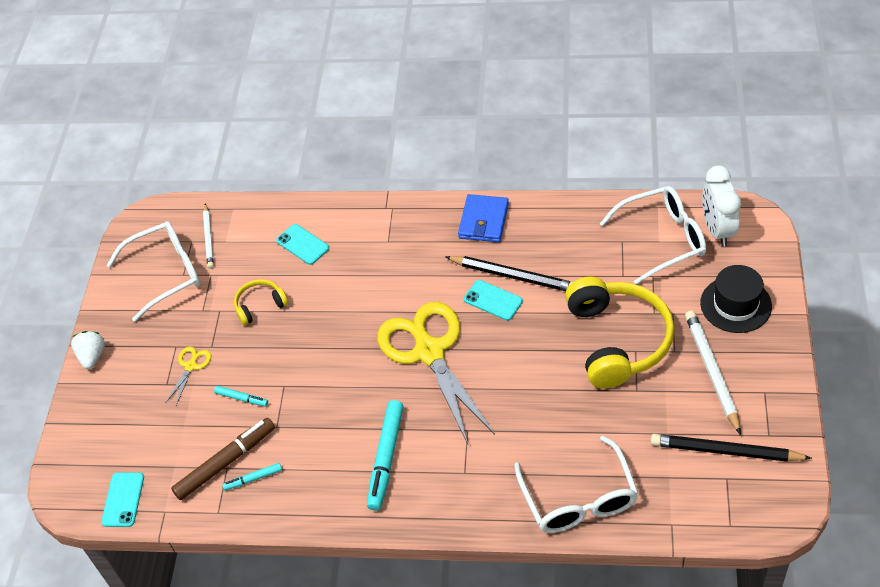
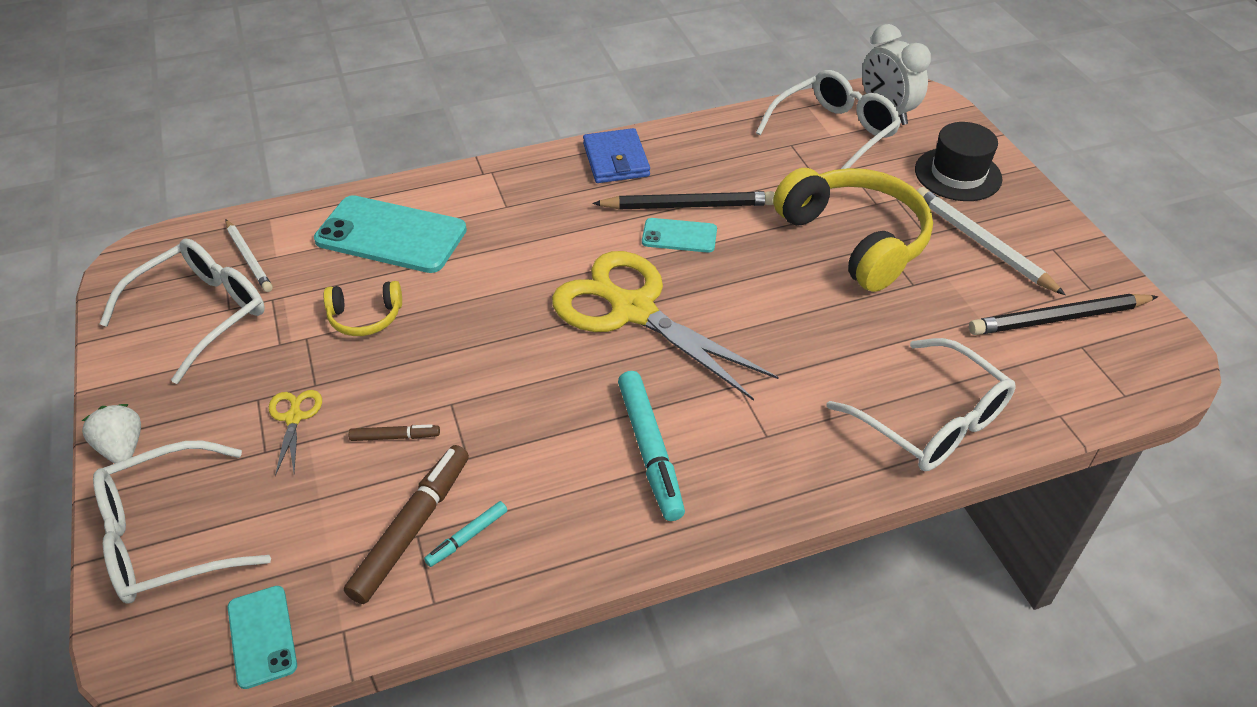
camera: 30 degrees left, 5 degrees down
turquoise marker [214,386,268,406] -> brown marker [349,424,440,441]
yellow headphones [234,279,288,325] -> yellow headphones turned 135 degrees counterclockwise [324,281,402,336]
turquoise phone [276,224,329,265] -> turquoise phone [314,195,467,273], size x1.90
none -> white glasses [93,441,271,603]

